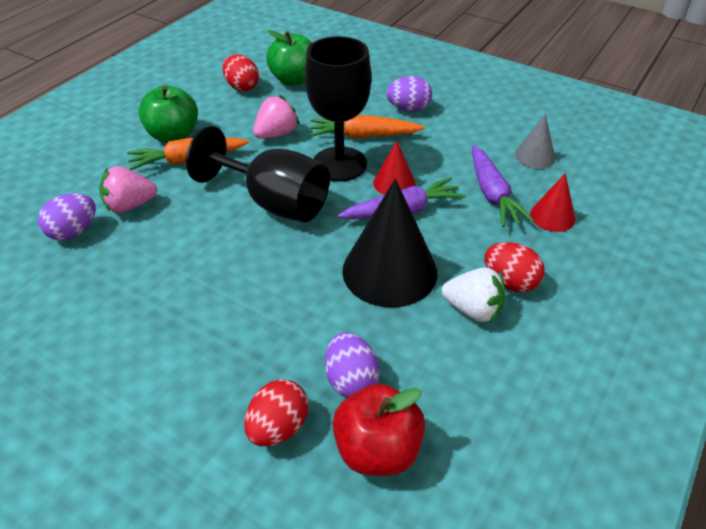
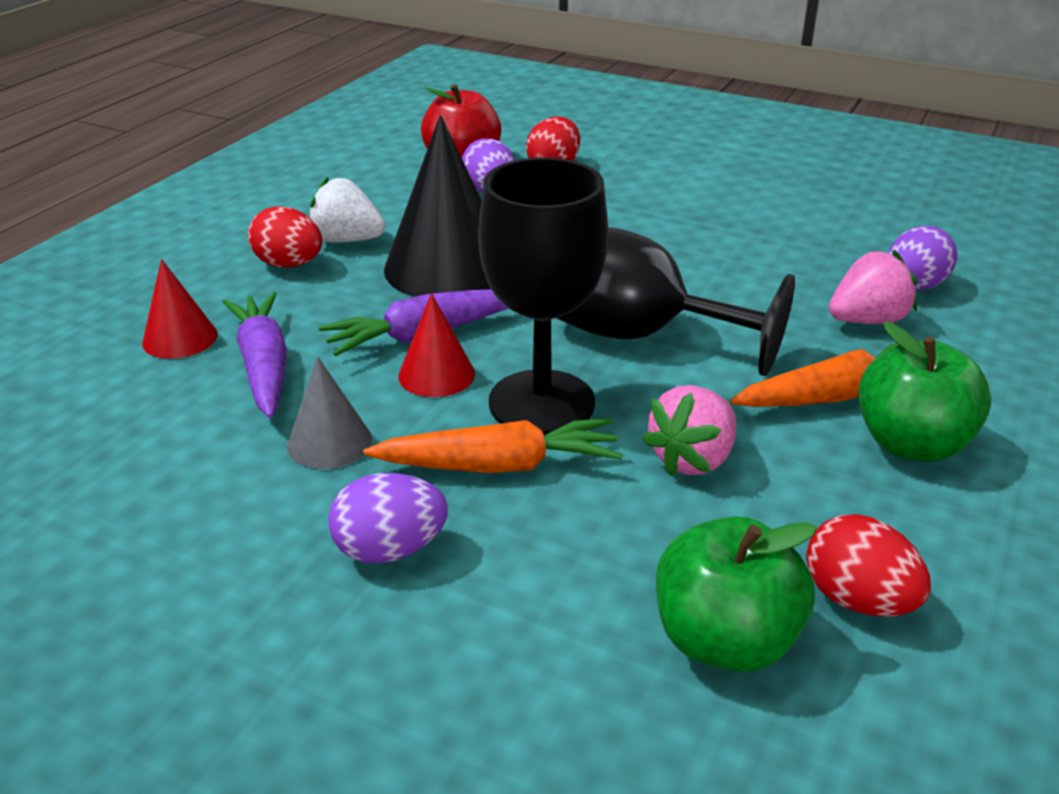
camera: 175 degrees right, 10 degrees down
grey cone [515,114,556,169] -> grey cone moved to [287,356,372,469]

